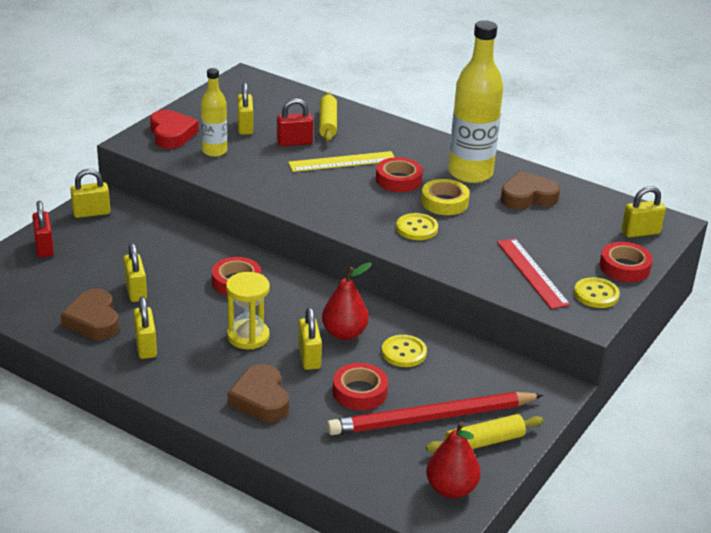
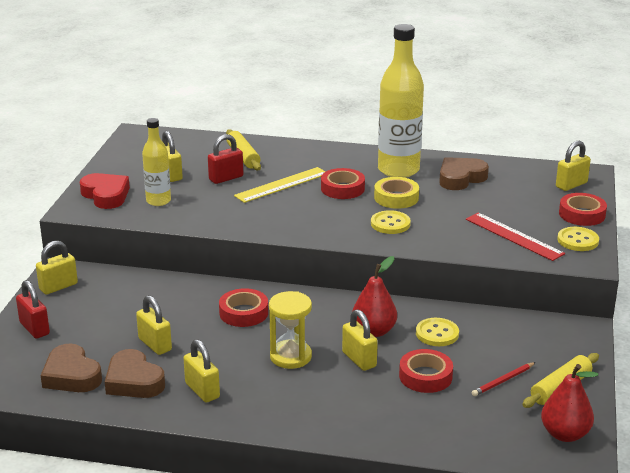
camera: 20 degrees left, 5 degrees down
brown heart [228,364,289,422] -> brown heart moved to [41,344,102,392]
red pencil [327,392,543,435] -> red pencil [472,362,536,396], size x0.41

